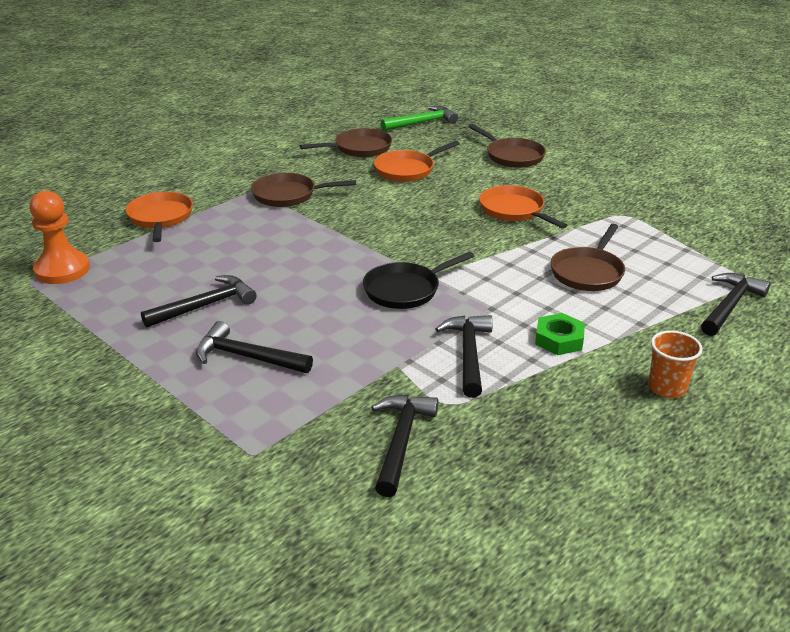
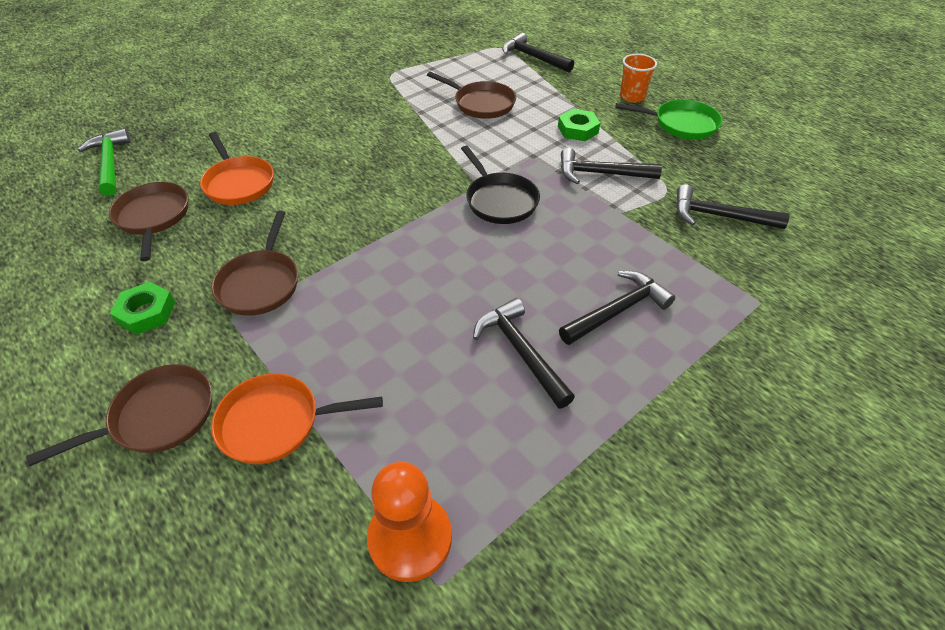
camera: 85 degrees left, 15 degrees up
black hammer [196,321,313,373] -> black hammer turned 150 degrees counterclockwise [559,271,676,345]
brown pan [469,124,546,168] -> brown pan moved to [26,364,212,466]
orange pan [479,185,567,229] -> none
none -> green nut [110,282,175,335]
none -> green pan [615,99,722,139]

